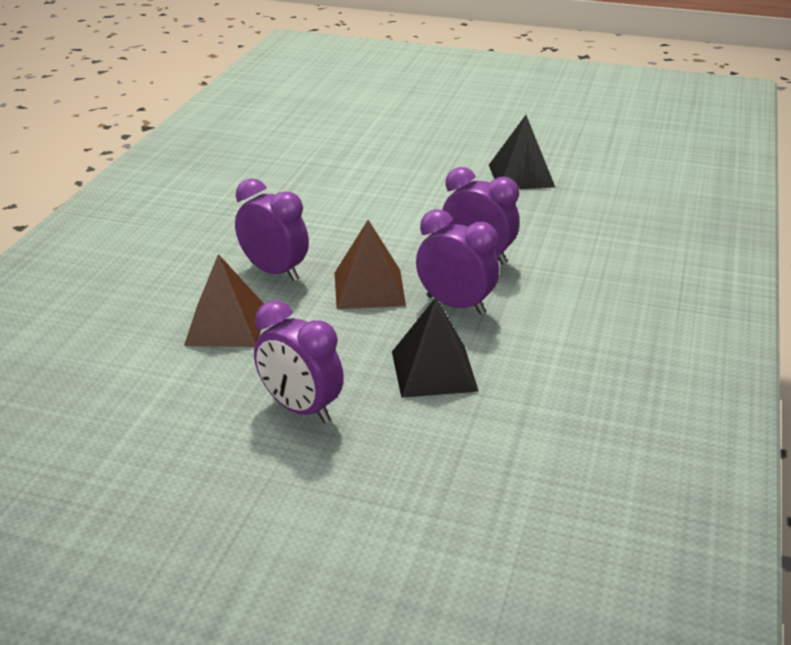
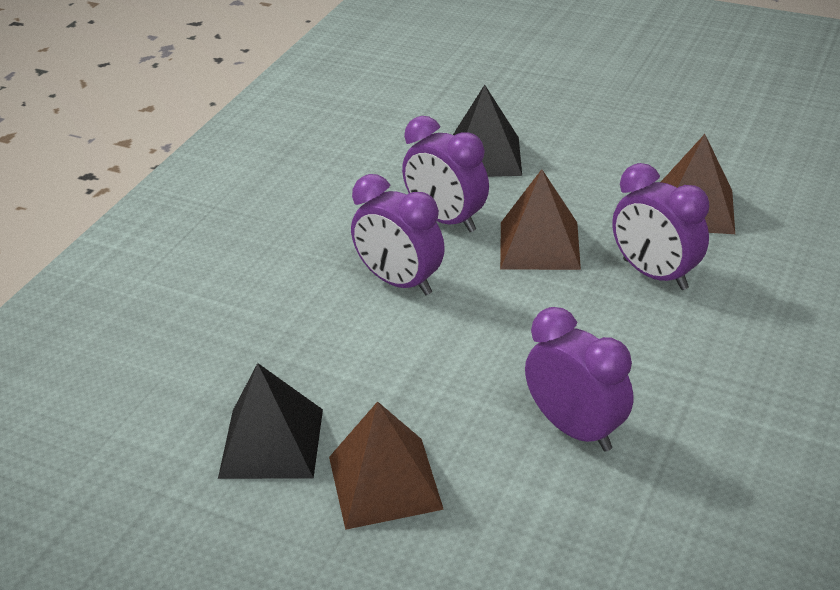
camera: 170 degrees left, 5 degrees up
purple clock [254,300,344,423] -> purple clock moved to [525,307,633,451]
none -> brown pyramid [329,401,444,530]

